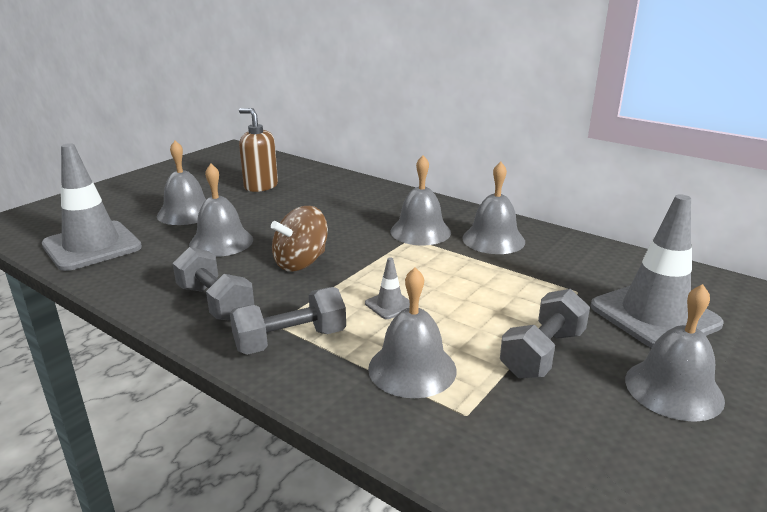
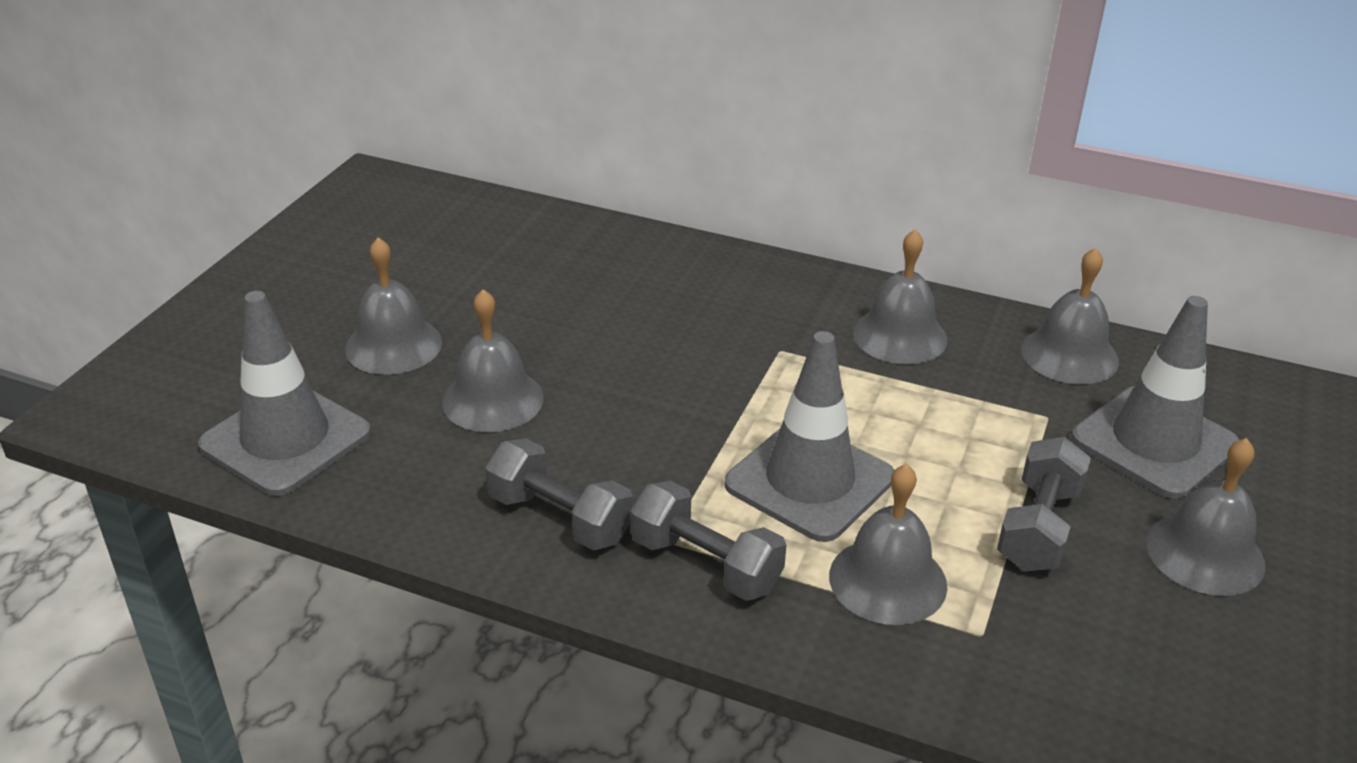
camera: 15 degrees left, 10 degrees up
grey dumbbell [230,287,346,355] -> grey dumbbell turned 75 degrees clockwise [631,481,787,601]
brown soap dispenser [239,108,278,192] -> none
brown spinning top [271,206,328,272] -> none
grey traffic cone [365,257,410,319] -> grey traffic cone [724,331,894,542], size x2.35
grey bell [391,155,451,245] -> grey bell moved to [1021,248,1119,384]

